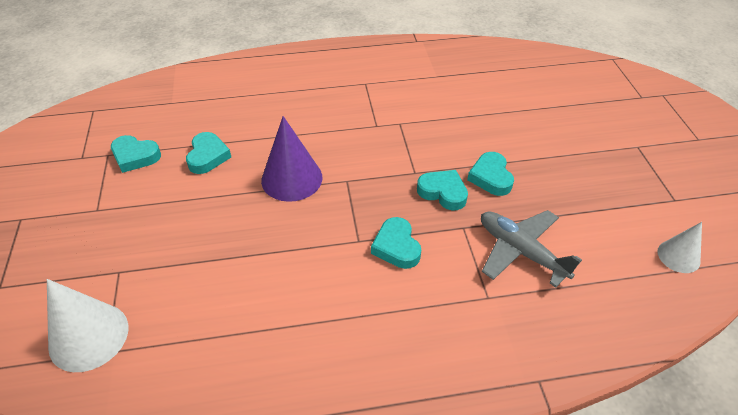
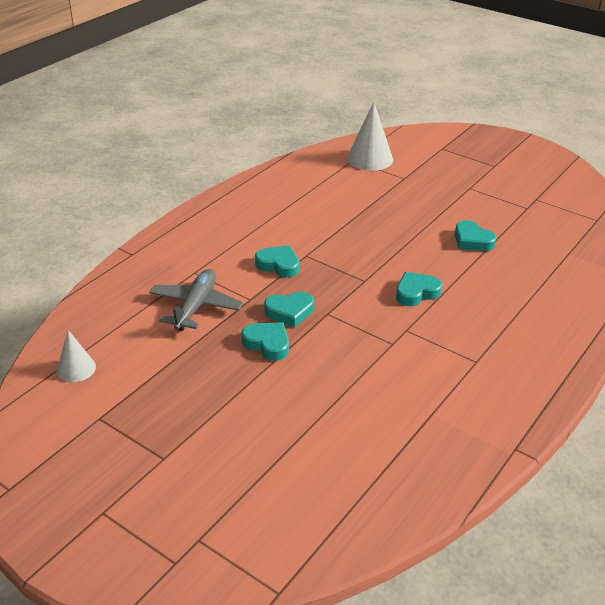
camera: 135 degrees right, 10 degrees down
turquoise heart [111,135,161,173] -> turquoise heart moved to [396,272,442,306]
purple cone [261,116,323,202] -> none
grey plane [481,210,582,288] -> grey plane turned 75 degrees counterclockwise [149,269,243,331]

